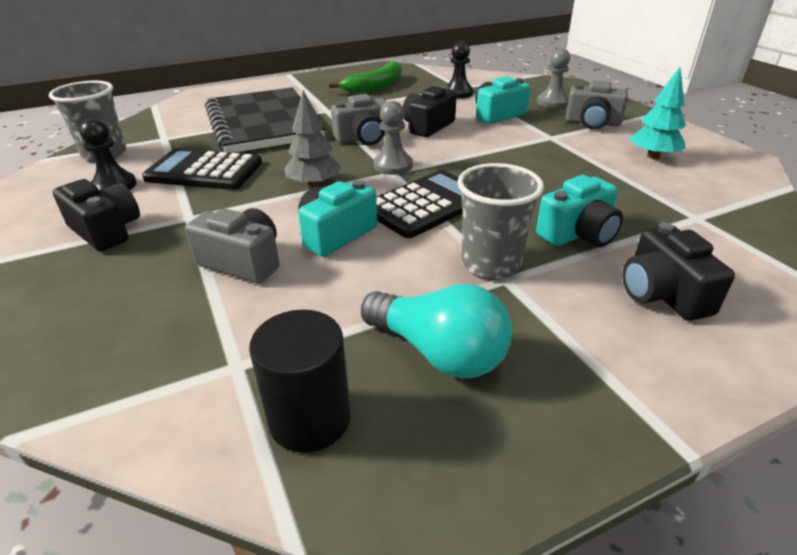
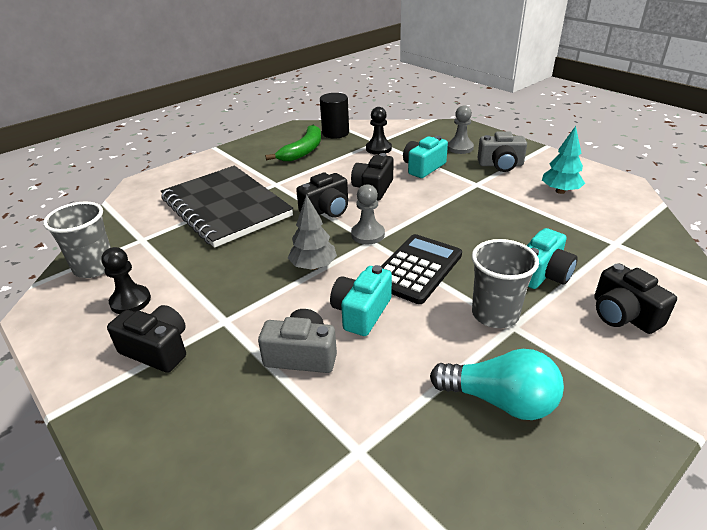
camera: 15 degrees left, 0 degrees up
black calculator [142,148,262,190] -> none
black cylinder [249,309,351,453] -> black cylinder moved to [320,93,349,139]
grey camera [331,94,387,145] -> black camera [296,172,348,218]

